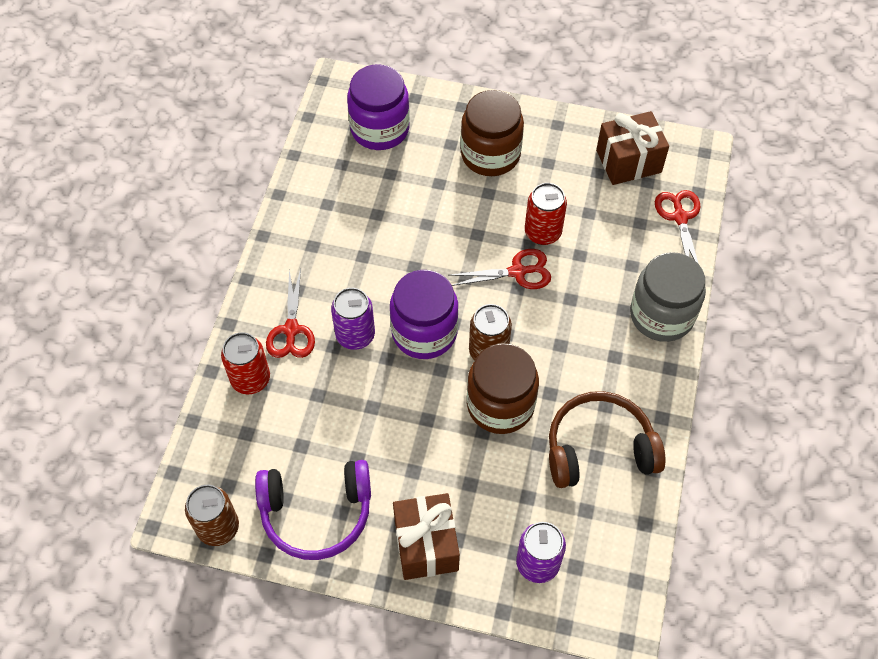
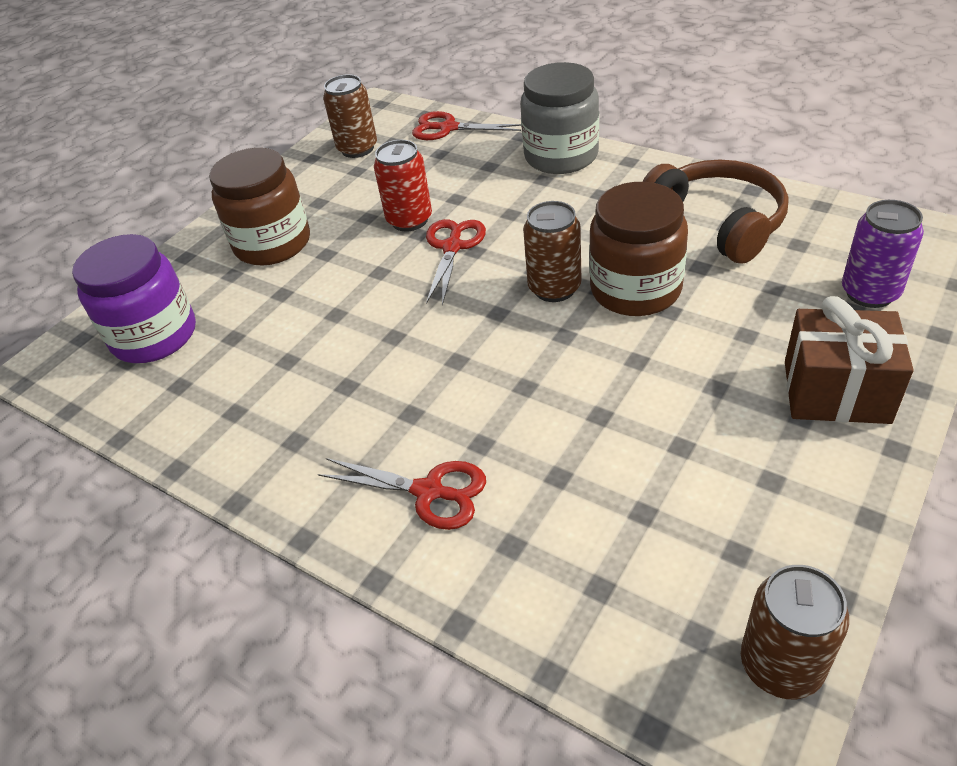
camera: 65 degrees left, 15 degrees down
red can [221,332,270,394] -> none
purple headphones [255,460,371,560] -> none
purple can [331,288,375,350] -> none
purple jar [390,270,458,359] -> none
brown headphones [549,391,666,488] -> brown headphones turned 135 degrees clockwise [643,160,788,264]
brown gift [596,111,669,185] -> brown can [323,74,377,158]

